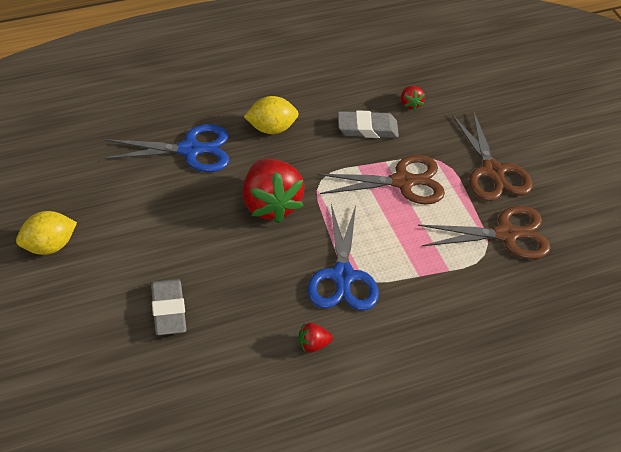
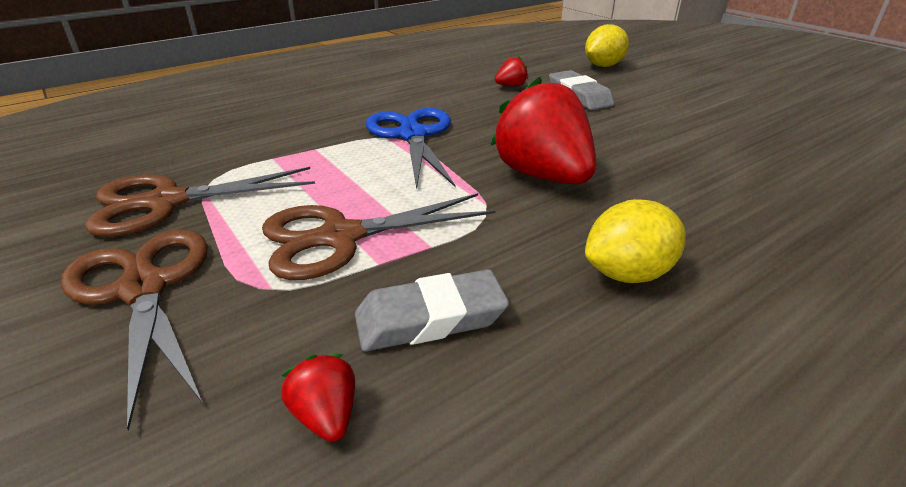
camera: 170 degrees right, 15 degrees down
yellow lemon [16,211,77,255] -> yellow lemon moved to [585,24,629,67]
blue scissors [104,124,229,172] -> none
red strawberry [299,323,333,353] -> red strawberry moved to [495,56,528,86]

